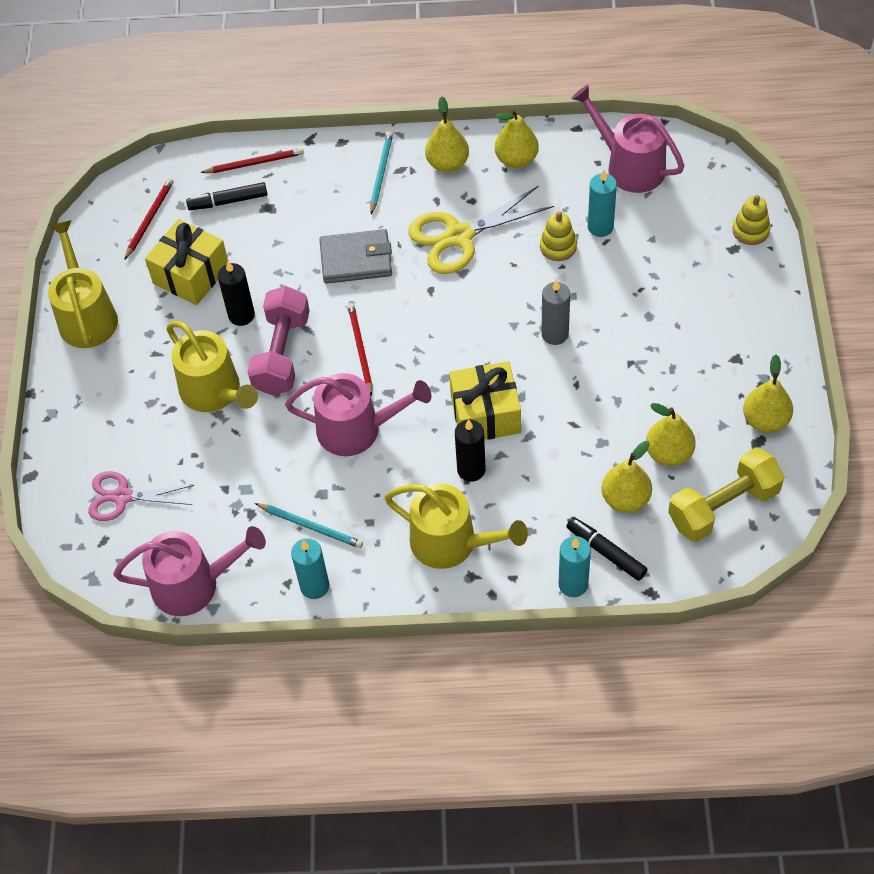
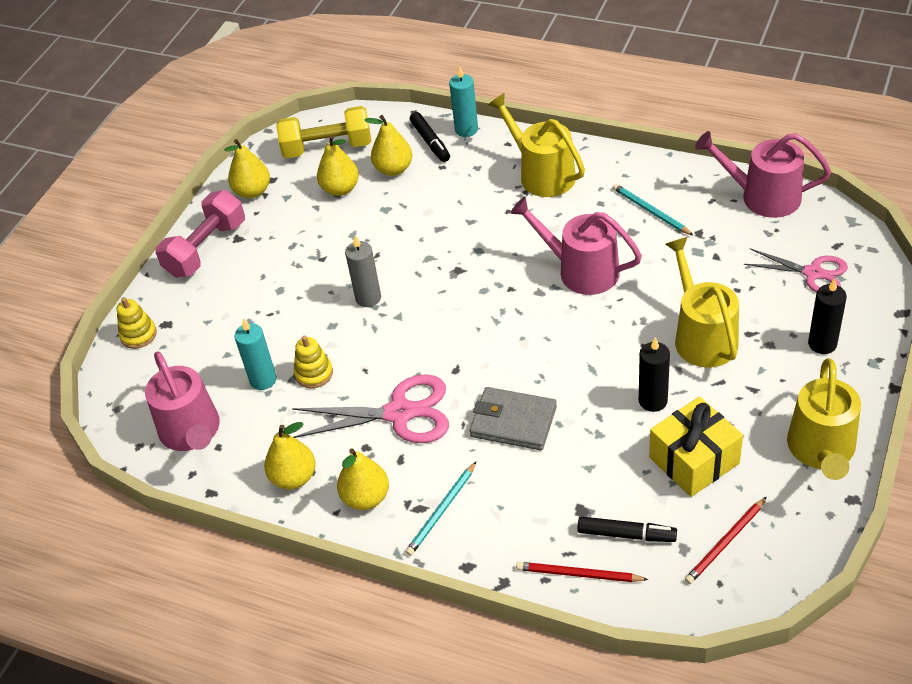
camera: 155 degrees left, 10 degrees down
pink dumbbell [248,286,310,395] -> pink dumbbell moved to [156,190,245,278]
turquoise candle [291,538,329,599] -> none
red pencil [348,303,372,396] -> none
yellow scissors [408,185,554,274] -> pink scissors [292,374,449,443]
yellow gift [449,361,521,440] -> none
black candle [455,419,486,482] -> black candle moved to [808,278,847,354]

